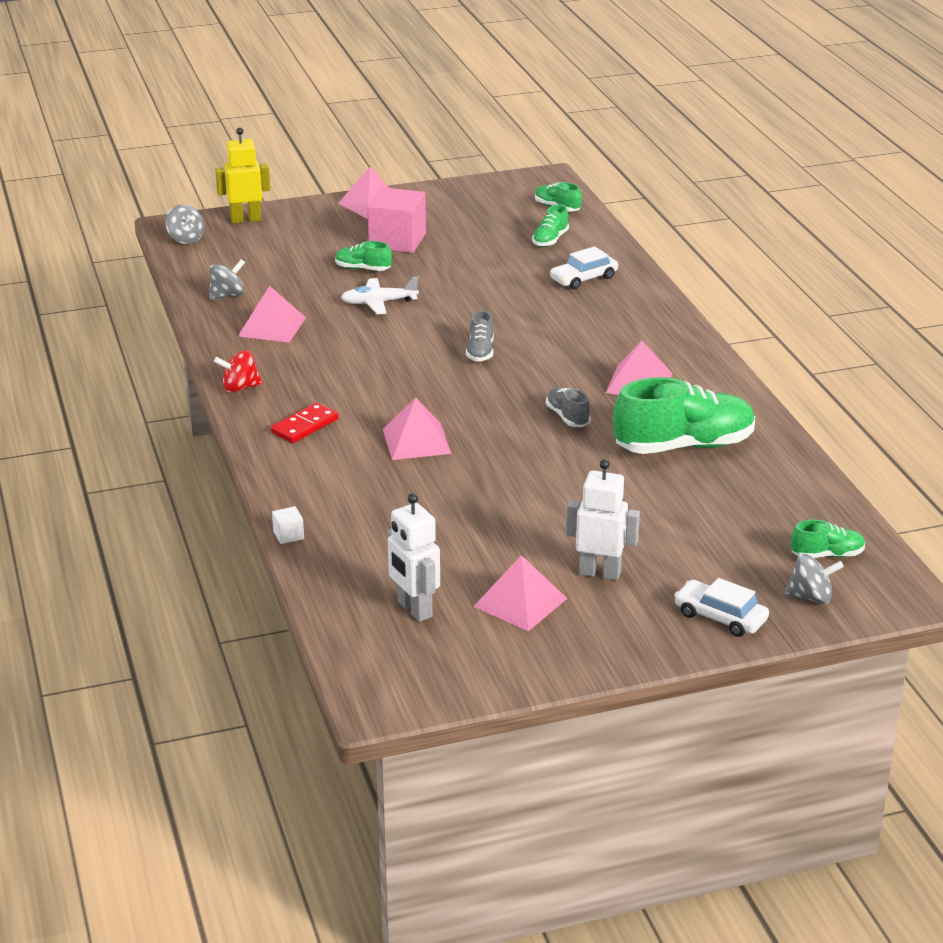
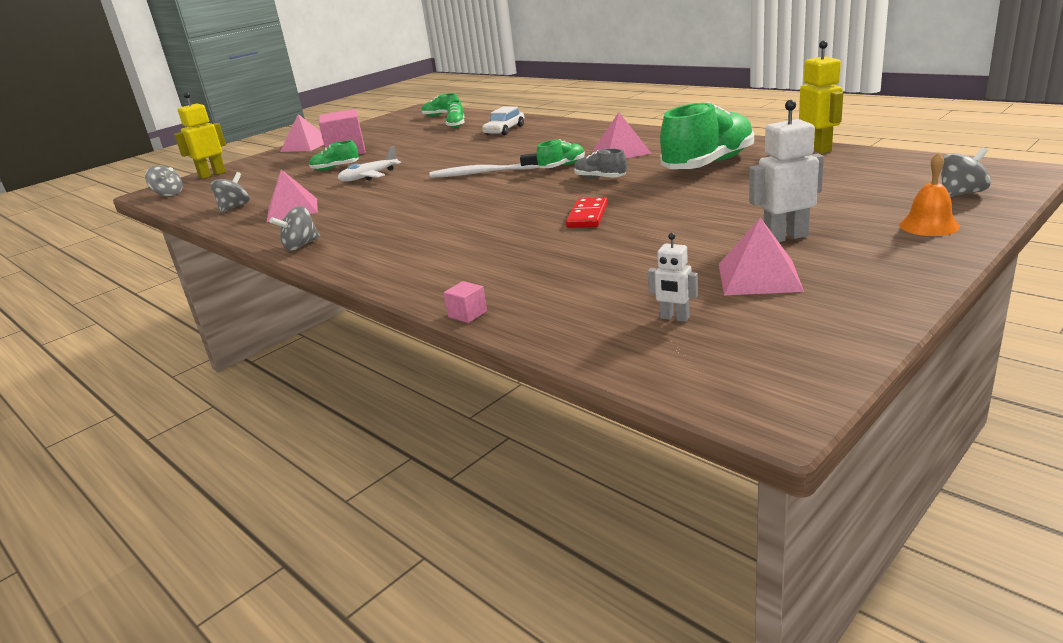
camera: 25 degrees left, 5 degrees down
red spinning top [214,350,262,393] -> grey spinning top [270,206,320,251]
red domino [271,402,339,443] -> red domino moved to [566,197,608,228]
white cube [272,506,304,544] -> pink cube [444,281,487,323]
pink pyramid [383,398,451,460] -> none
white robot [387,493,440,622] -> white robot [648,233,698,322], size x0.57
grey shoe [466,310,494,362] -> white toothbrush [429,153,540,178]
white car [674,578,769,637] -> orange bell [899,152,960,236]
green shoe [791,520,865,558] -> green shoe moved to [537,139,585,168]
none -> yellow robot [799,41,843,154]

